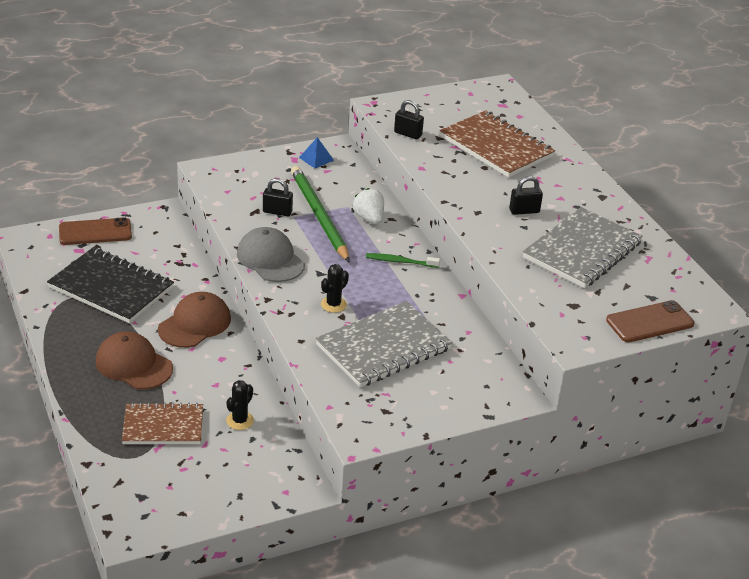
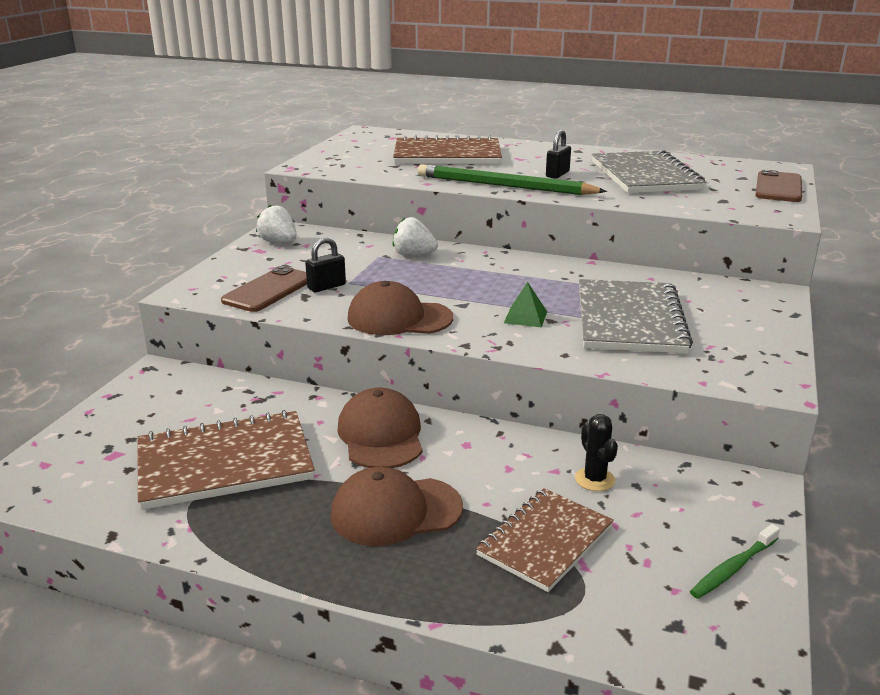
camera: 45 degrees left, 10 degrees down
black notebook [47,247,174,323] -> brown notebook [137,410,315,510]
brown phone [59,217,132,245] -> brown phone moved to [221,266,307,312]
grey cap [237,227,305,282] -> brown cap [347,281,453,335]
green pencil [291,166,350,262] -> green pencil moved to [418,164,607,195]
blue pyramid [299,137,334,168] -> white strawberry [256,205,297,243]
black cactus [321,264,349,313] -> green pyramid [504,282,547,328]
green toothbrush [366,253,440,268] -> green toothbrush moved to [690,524,780,599]
black padlock [394,100,424,139] -> none

